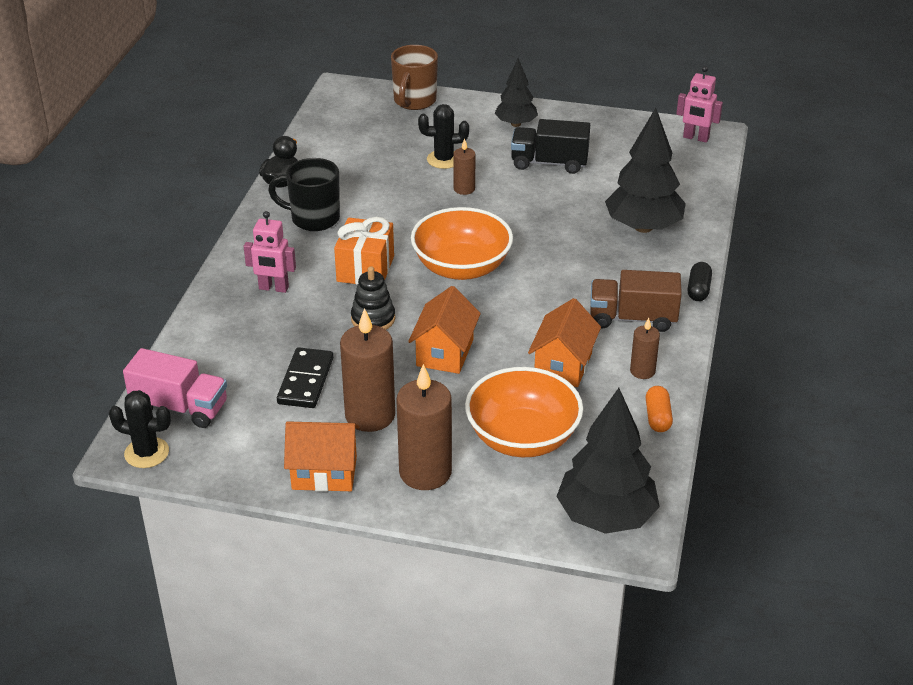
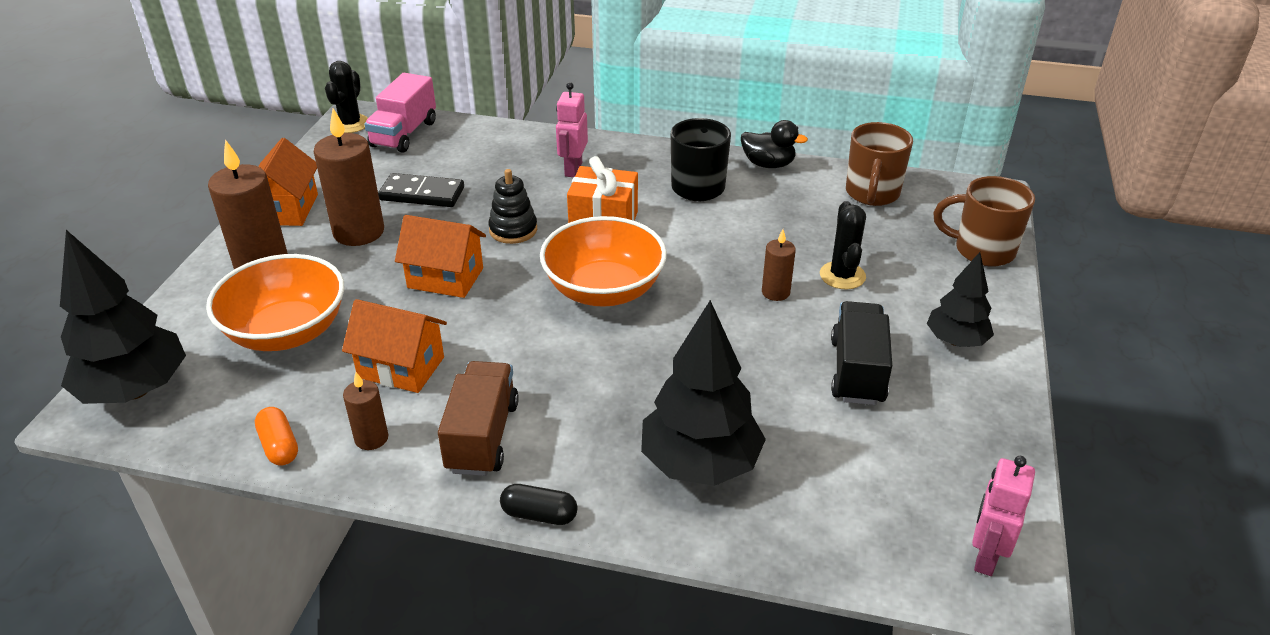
camera: 90 degrees right, 0 degrees up
orange capsule [646,386,673,432] -> orange capsule turned 60 degrees clockwise [255,407,298,465]
none -> brown mug [846,122,913,206]

